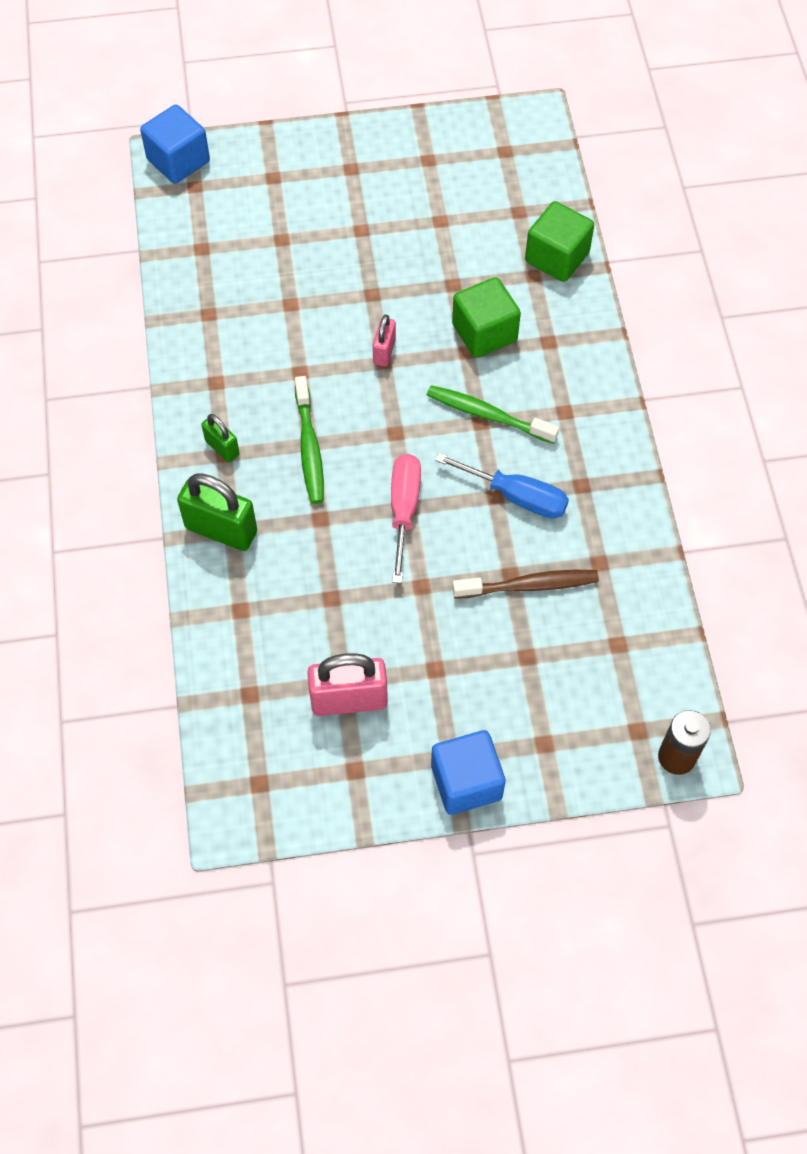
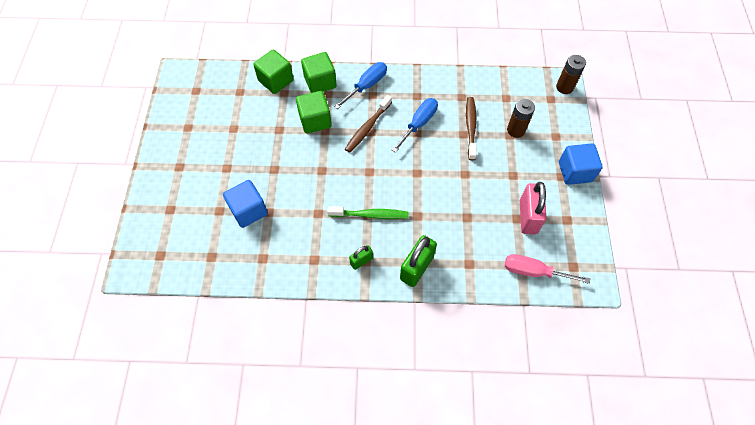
camera: 80 degrees left, 0 degrees up
blue cube [140,104,210,184] -> blue cube moved to [223,180,268,228]
pink padlock [373,314,396,367] -> none
pink screwdriver [391,454,421,583] -> pink screwdriver moved to [505,254,590,284]
green toothbrush [427,385,559,444] -> brown toothbrush [345,95,392,153]
none -> green cube [301,52,337,93]
none -> blue screwdriver [334,62,387,109]
none -> brown battery [507,99,535,138]

